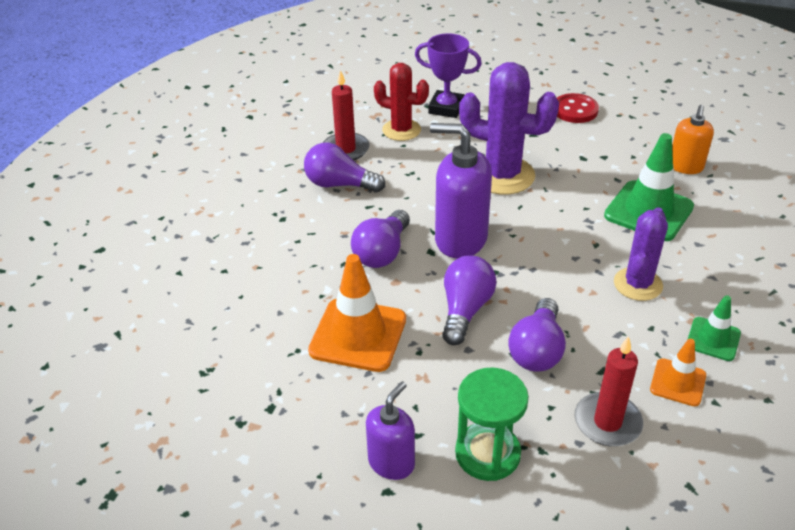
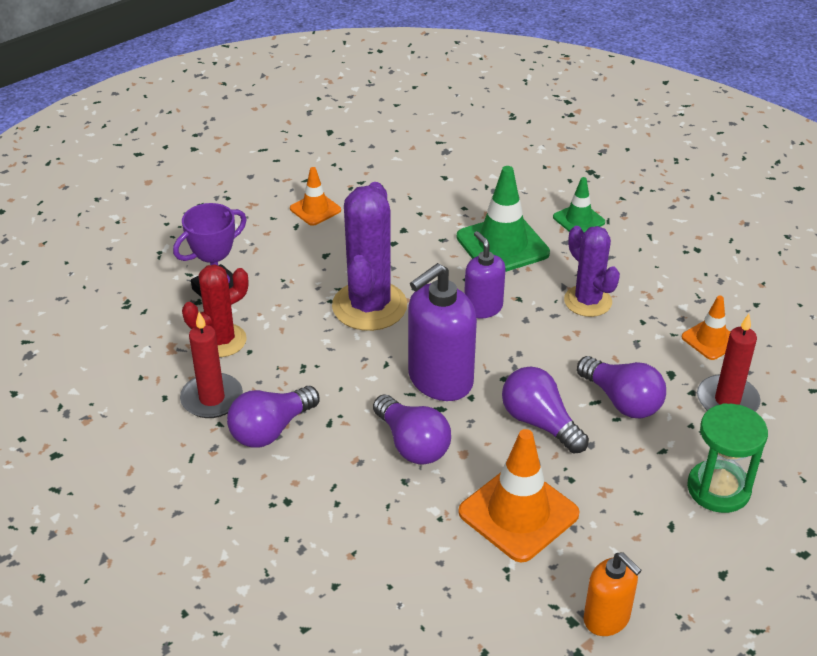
camera: 60 degrees left, 0 degrees up
purple soap dispenser [366,382,415,480] -> purple soap dispenser moved to [464,231,506,318]
purple cactus [459,62,559,195] -> purple cactus turned 45 degrees counterclockwise [332,182,407,331]
red button [557,93,599,123] -> orange traffic cone [290,167,341,226]
orange soap dispenser [672,105,714,174] -> orange soap dispenser moved to [583,552,642,636]
green traffic cone [687,295,741,361] -> green traffic cone moved to [553,177,605,232]

